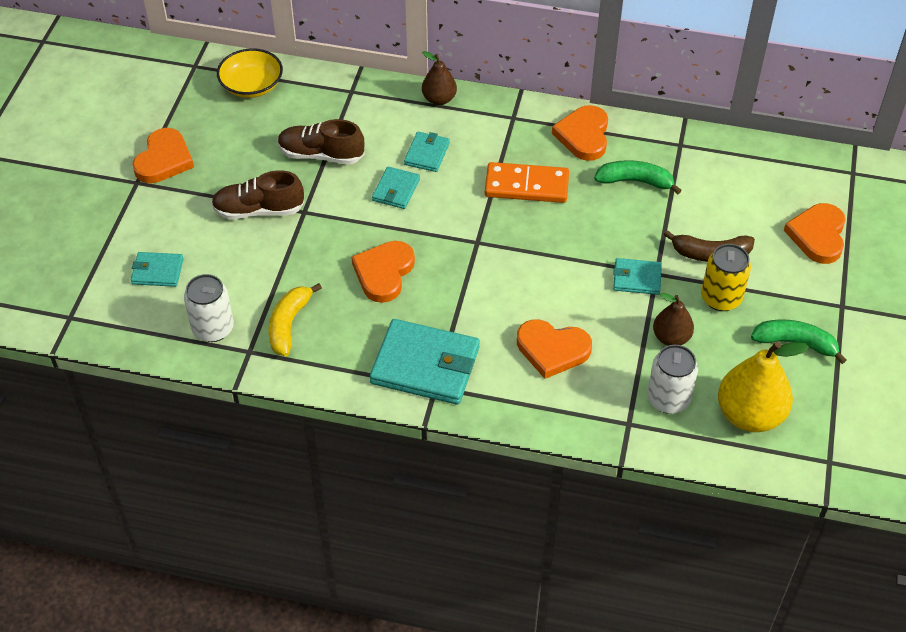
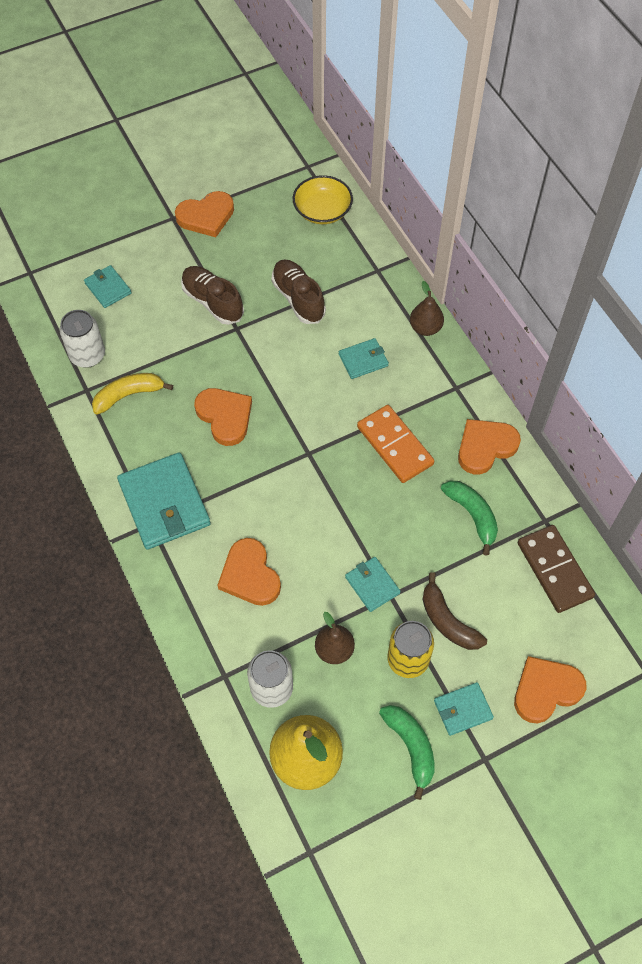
camera: 50 degrees right, 10 degrees up
orange heart [351,241,415,303] -> orange heart turned 75 degrees clockwise [194,388,252,446]
turquoise wallet [372,167,420,209] -> turquoise wallet moved to [434,682,494,736]
none -> brown domino [518,525,595,613]

